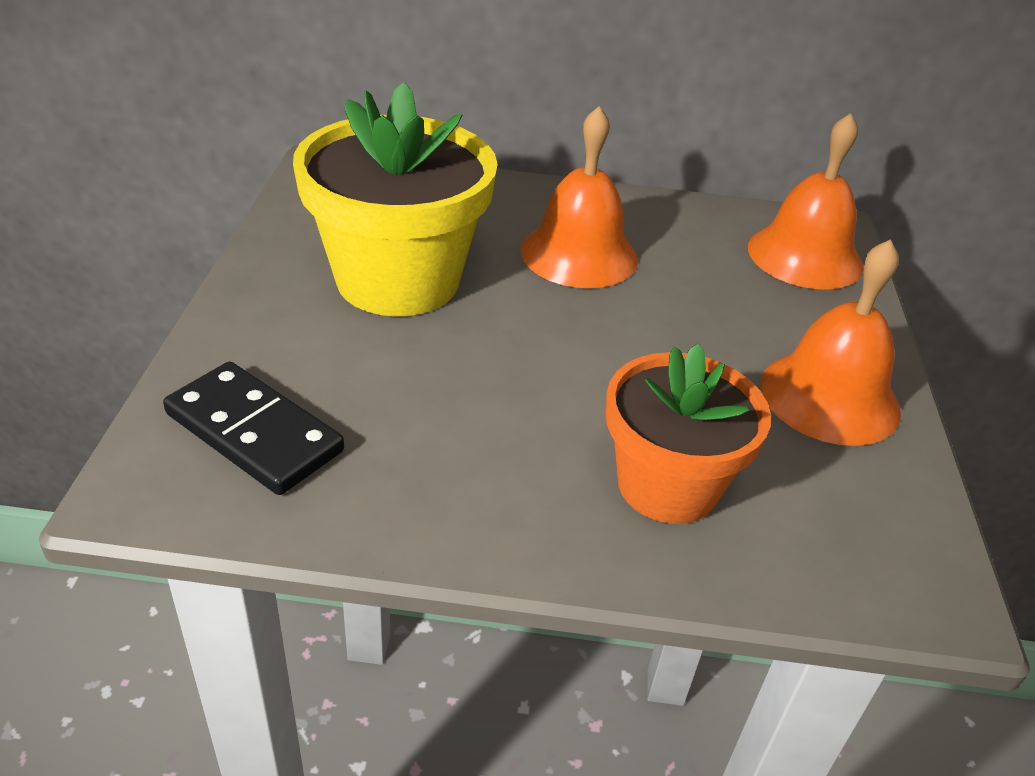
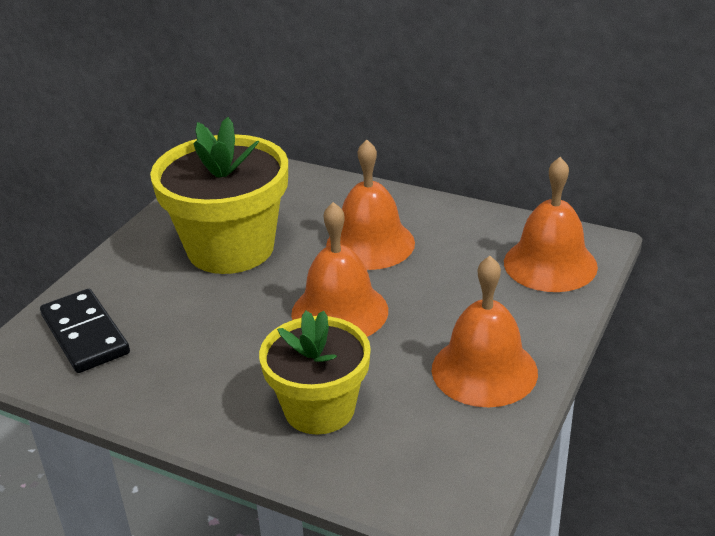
camera: 25 degrees right, 5 degrees down
orange flower pot [606,344,771,524] -> yellow flower pot [259,311,371,434]
none -> orange bell [291,202,388,337]

